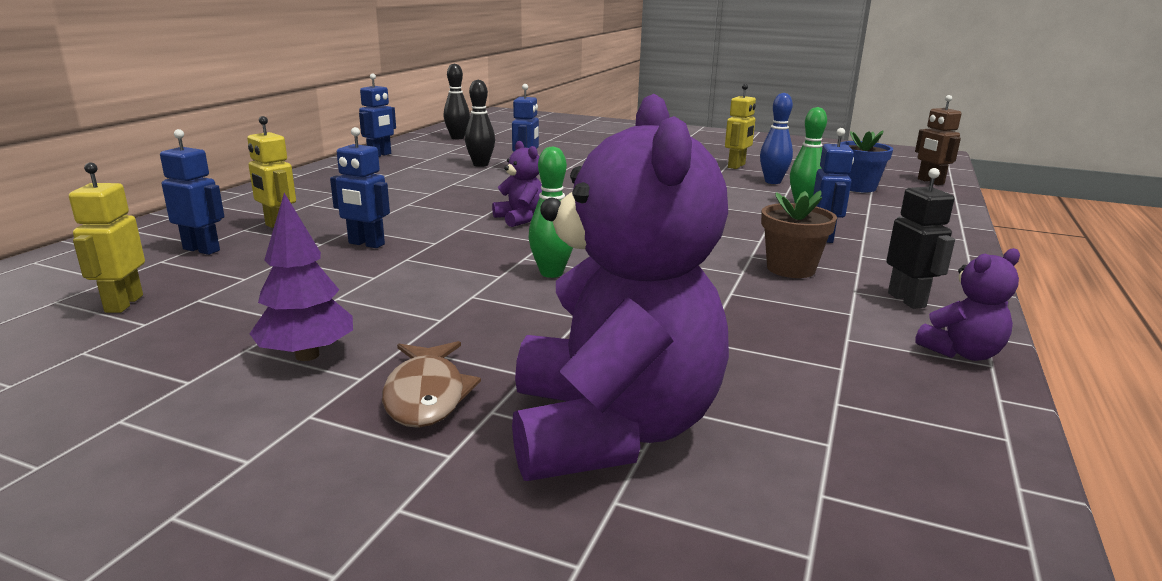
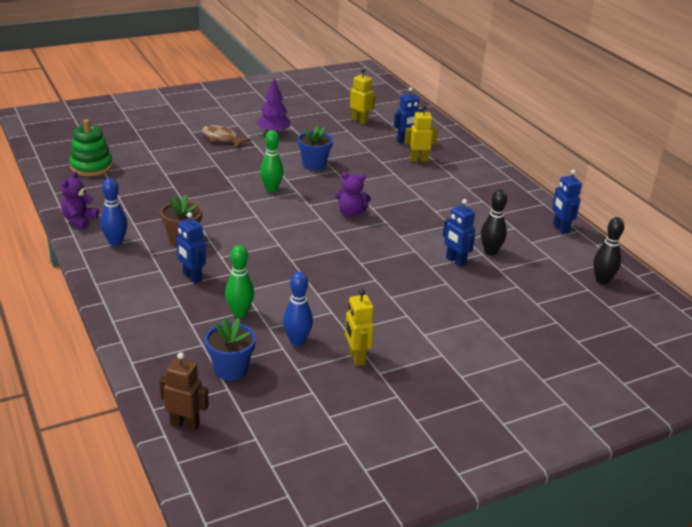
camera: 130 degrees right, 10 degrees up
blue robot [330,127,390,248] -> none
purple teddy bear [512,94,729,481] -> none
black robot [886,168,955,309] -> blue bowling pin [101,178,127,246]
none -> green stacking toy [69,119,113,176]
none -> blue flower pot [297,126,333,171]

